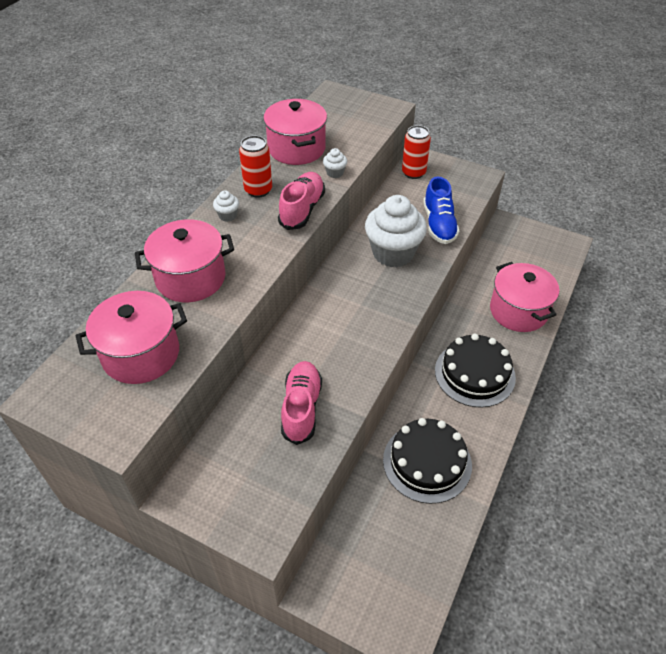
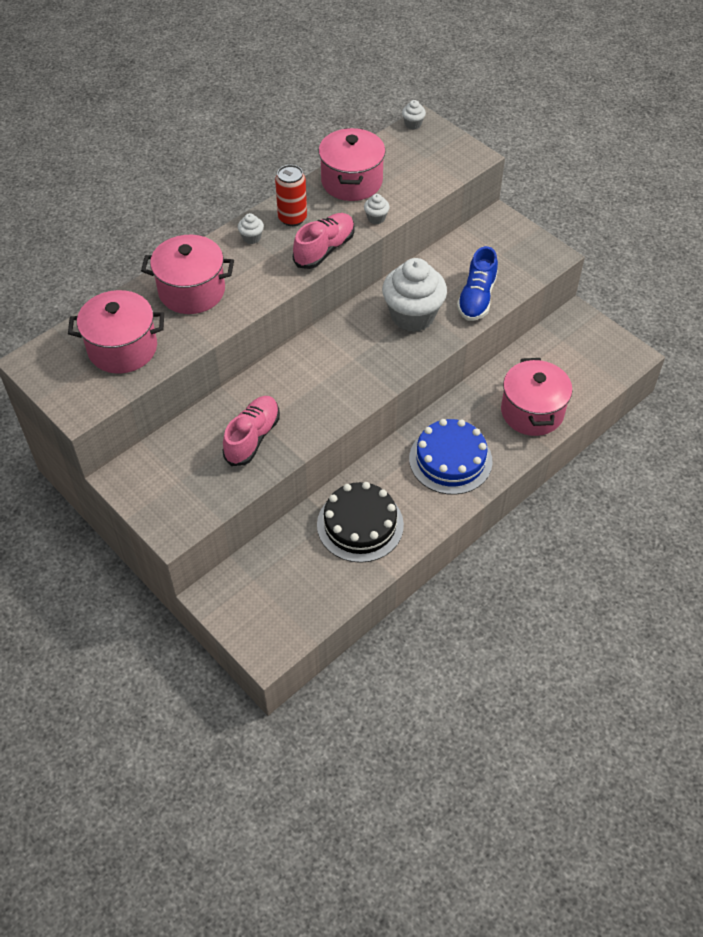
camera: 20 degrees right, 5 degrees up
red can [402,125,431,179] -> none
black cake [435,334,516,408] -> blue cake [409,419,493,495]
none -> white cupcake [402,100,426,130]

